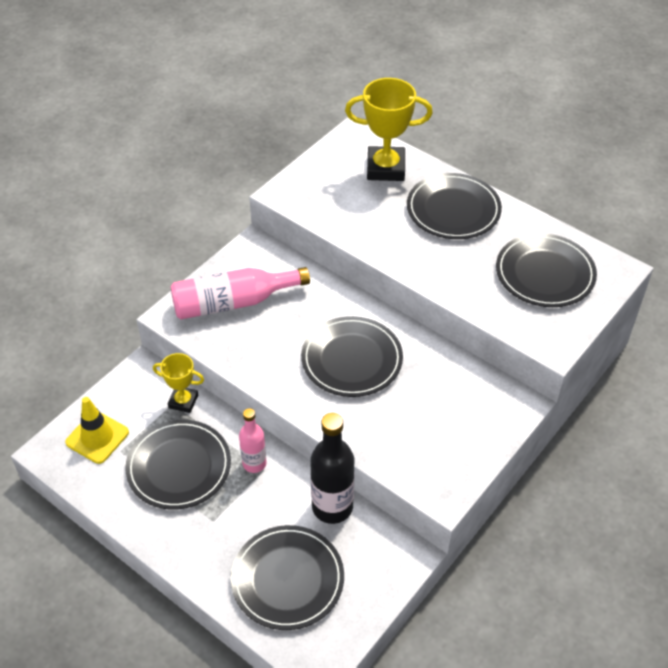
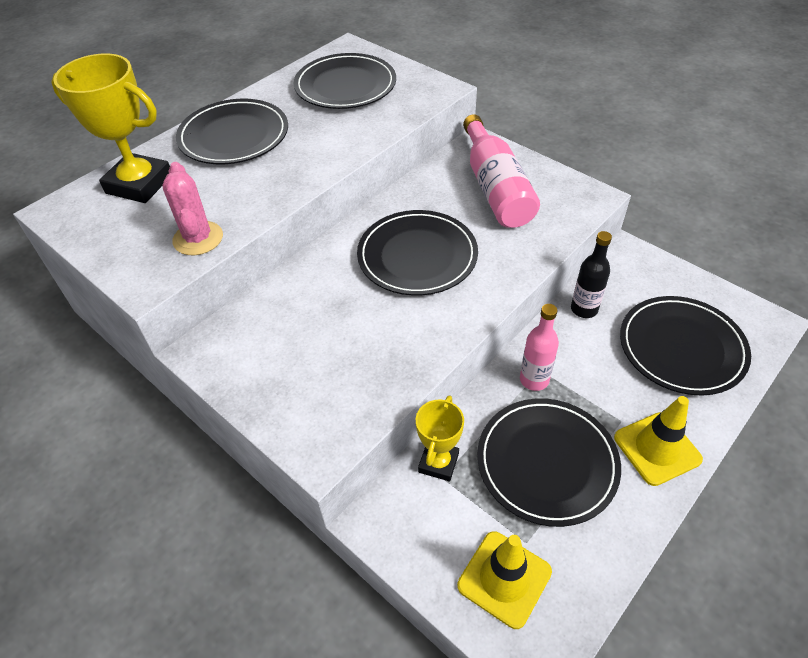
camera: 85 degrees left, 0 degrees up
pink bottle [171,267,310,319] -> pink bottle moved to [463,114,540,228]
black bottle [310,413,354,524] -> black bottle [571,231,612,318], size x0.60
yellow trophy [345,78,433,181] -> yellow trophy turned 75 degrees counterclockwise [51,53,170,203]
none -> pink cactus [162,162,223,255]
none -> yellow traffic cone [614,396,703,486]

